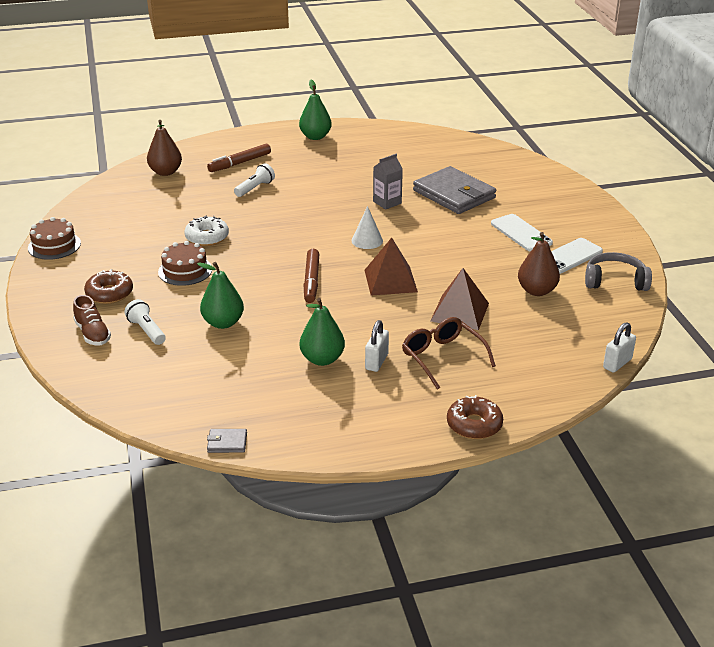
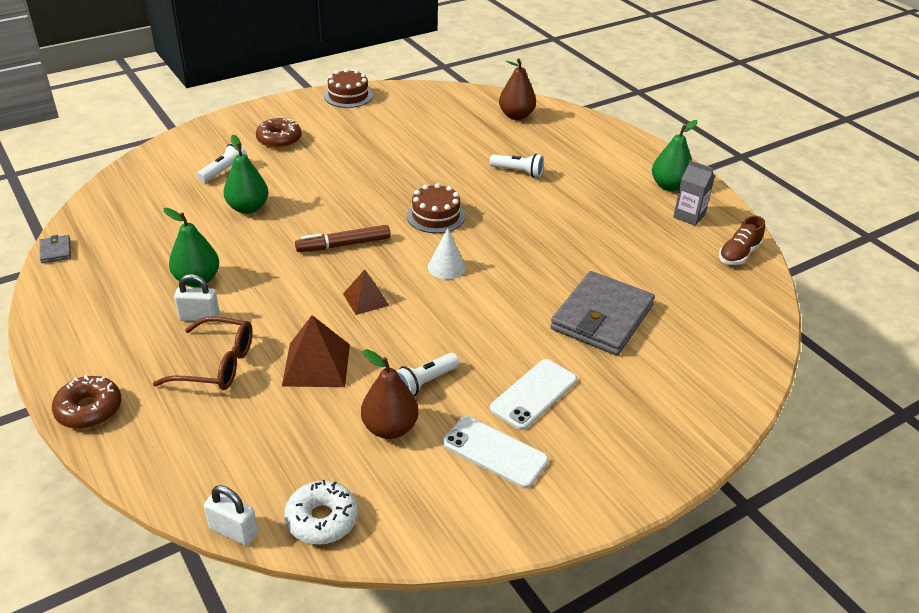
camera: 70 degrees right, 5 degrees up
brown shoe [73,295,111,346] -> brown shoe moved to [719,216,765,265]
brown cake [158,241,212,286] -> brown cake moved to [407,183,465,233]
white donut [184,215,229,246] -> white donut moved to [284,480,358,545]
brown marker [207,144,271,172] -> none
brown pyramid [365,238,418,296] -> brown pyramid [343,269,389,315], size x0.63
grey carton [373,154,403,210] -> grey carton moved to [673,160,715,226]
brown glasses [402,317,496,390] -> brown glasses turned 60 degrees clockwise [153,316,253,390]
grey headphones [585,252,652,291] -> none
none -> white flashlight [396,353,459,396]

